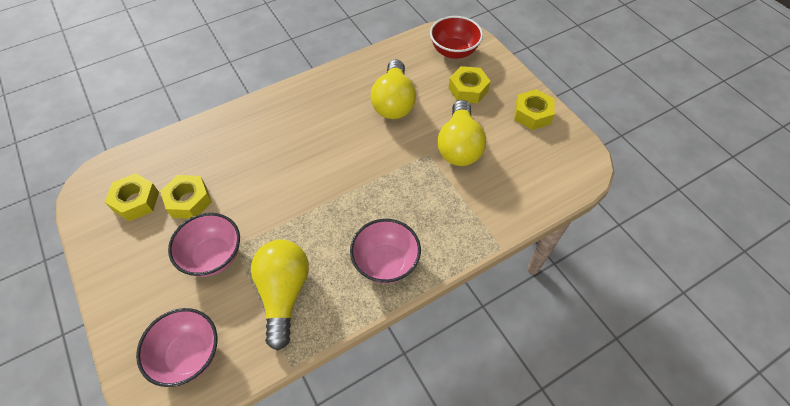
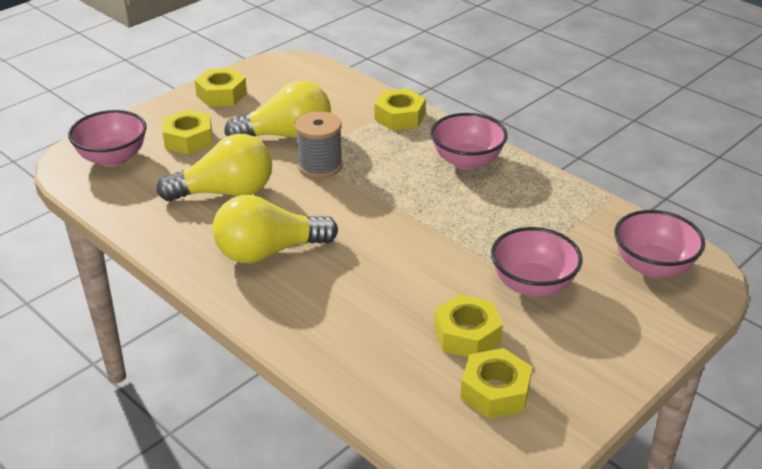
camera: 105 degrees left, 20 degrees down
yellow light bulb [251,240,309,351] -> yellow light bulb moved to [212,195,338,263]
red bowl [430,16,483,59] -> pink bowl [68,110,147,167]
none -> grey spool [295,111,343,178]
none -> yellow nut [375,89,426,130]

